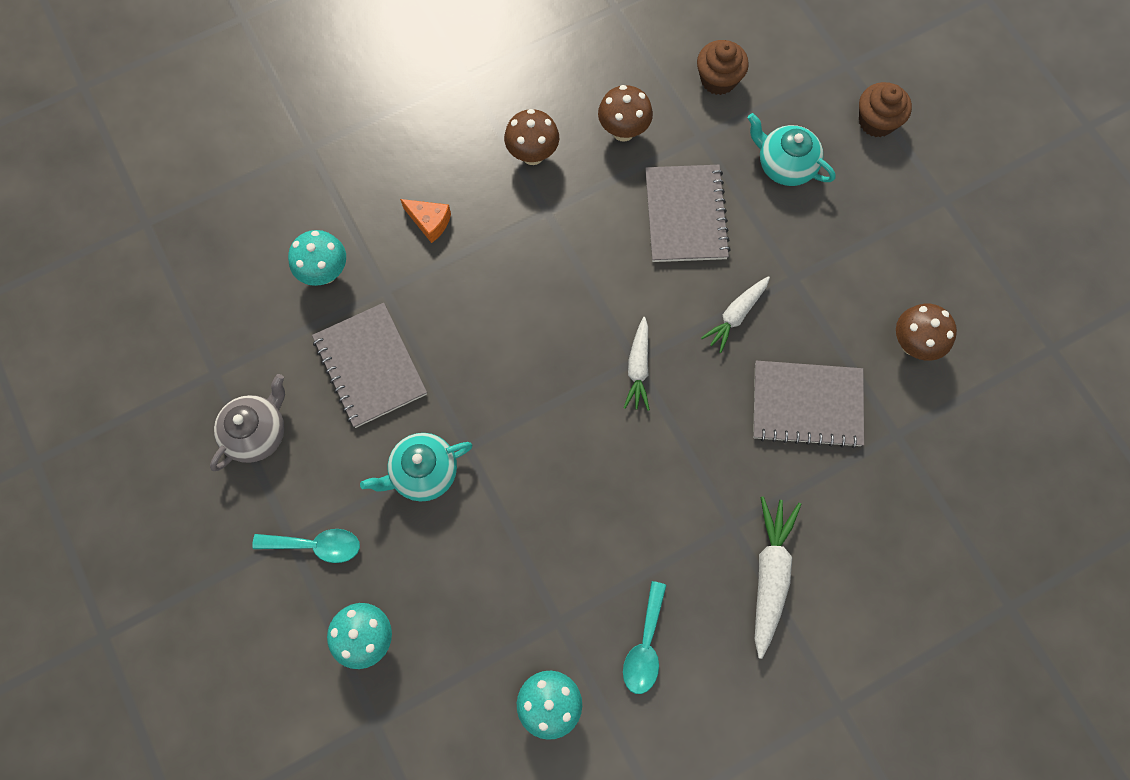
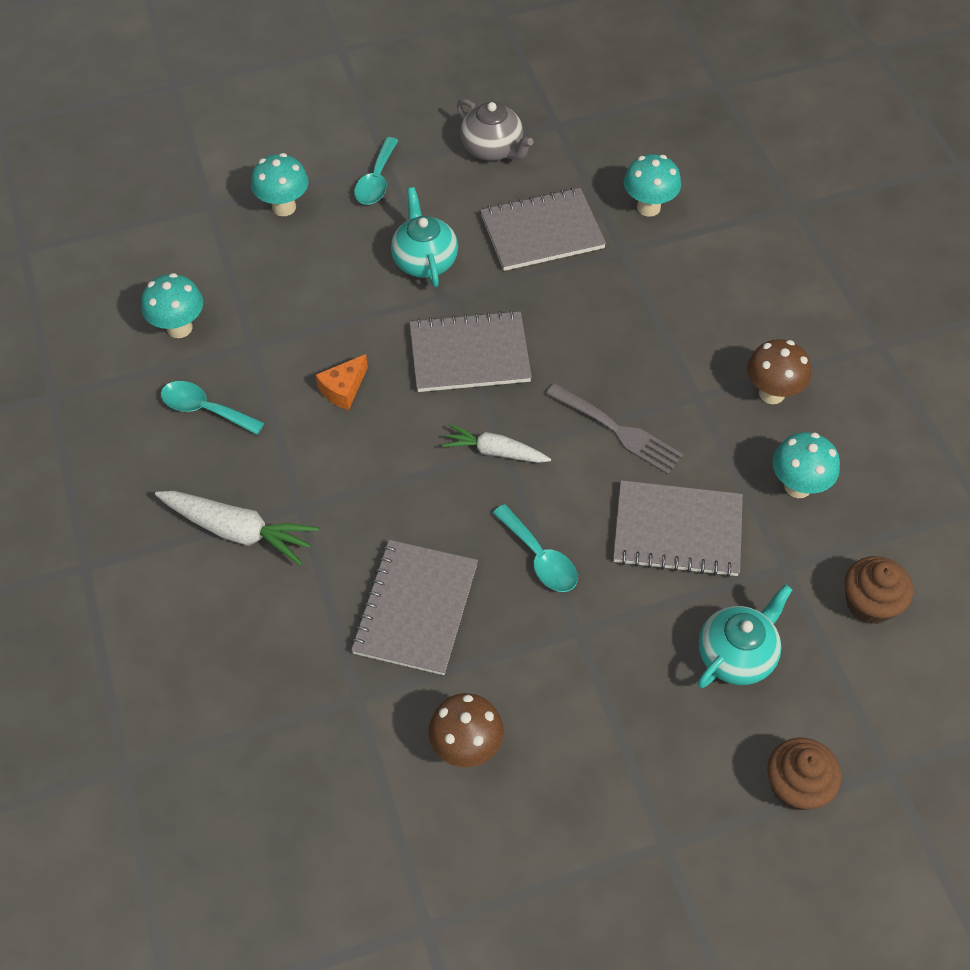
camera: 100 degrees right, 15 degrees down
orange cheese [400,199,451,243] -> orange cheese moved to [316,354,368,410]
brown mushroom [598,85,653,142] -> turquoise mushroom [772,432,840,498]
white carrot [701,276,770,353] -> turquoise spoon [493,504,578,592]
none -> grey notebook [409,310,532,392]
none -> grey fork [546,383,684,475]

